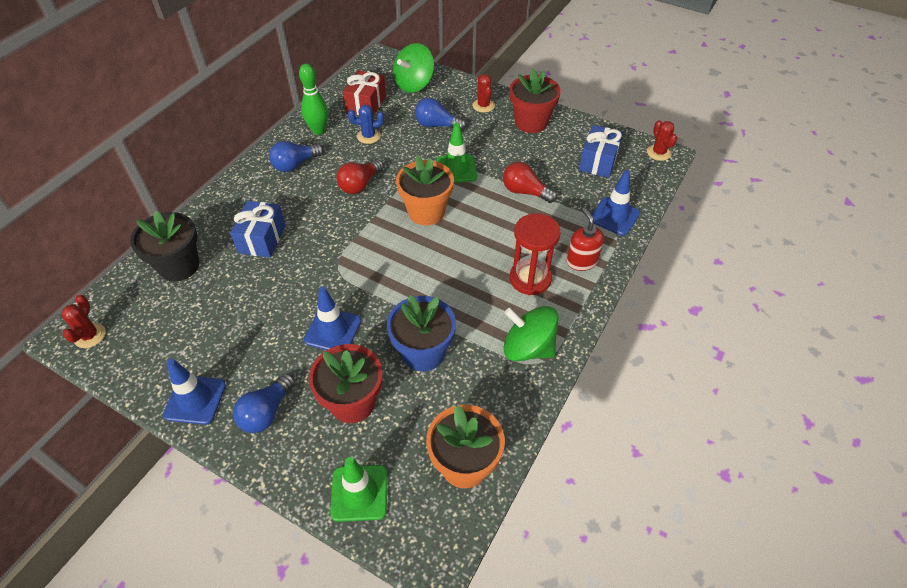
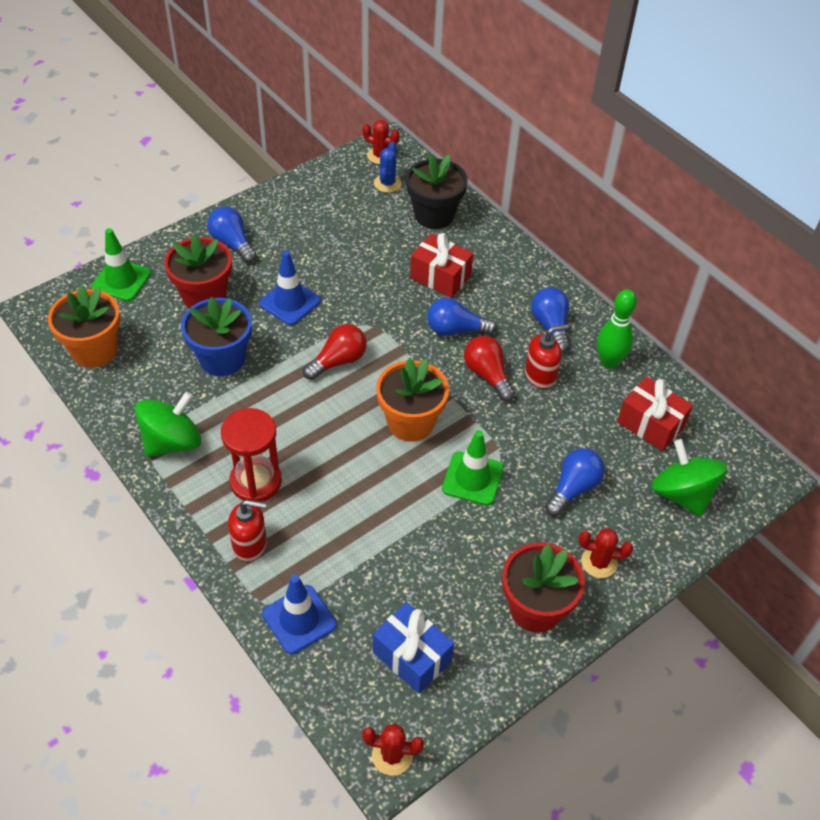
camera: 110 degrees right, 0 degrees up
blue traffic cone [163,359,226,425] -> none
blue gift [230,201,286,258] -> red gift [410,233,473,298]
blue cactus [348,105,384,144] -> blue cactus moved to [374,142,402,193]
red light bulb [503,162,557,203] -> red light bulb moved to [303,324,367,380]
none -> blue light bulb [427,298,497,336]
none -> red soap dispenser [525,324,569,389]

